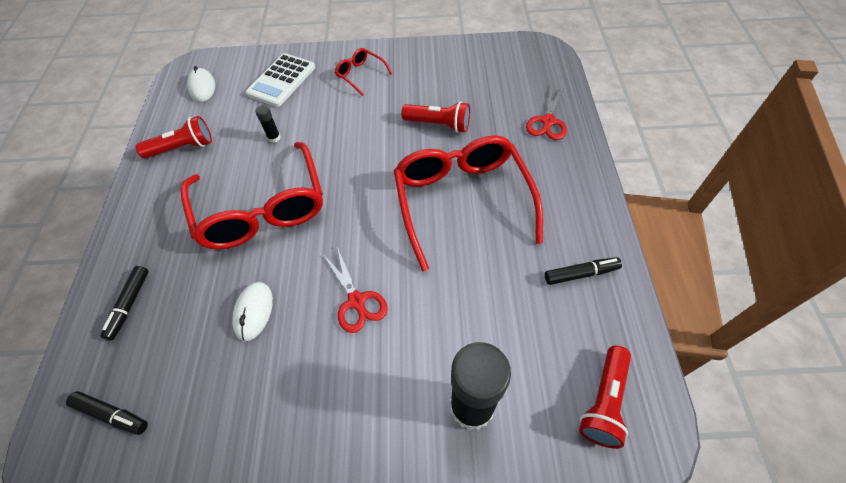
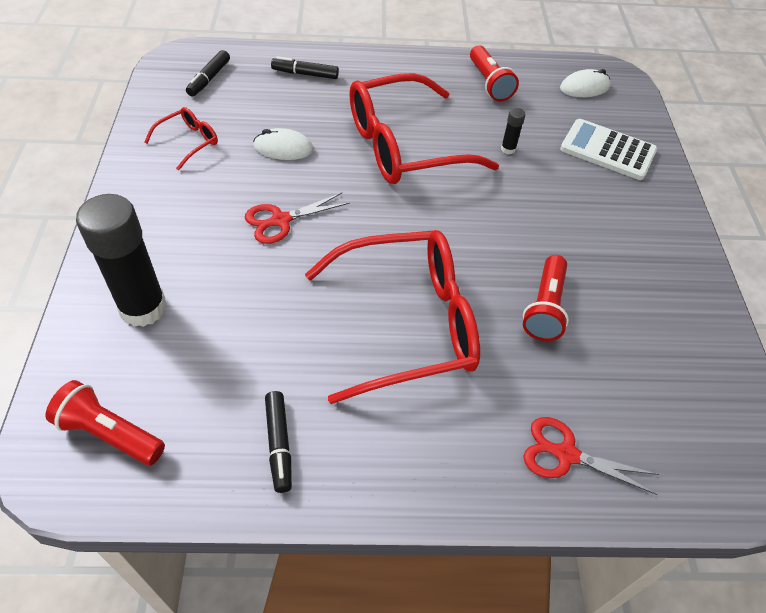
camera: 85 degrees right, 5 degrees down
red glasses [335,48,392,96] -> red glasses moved to [144,107,218,170]

